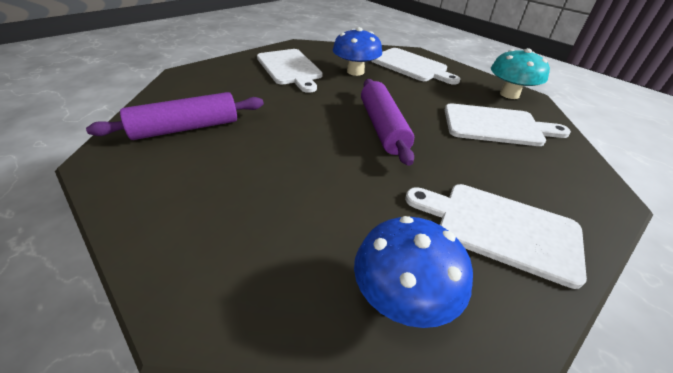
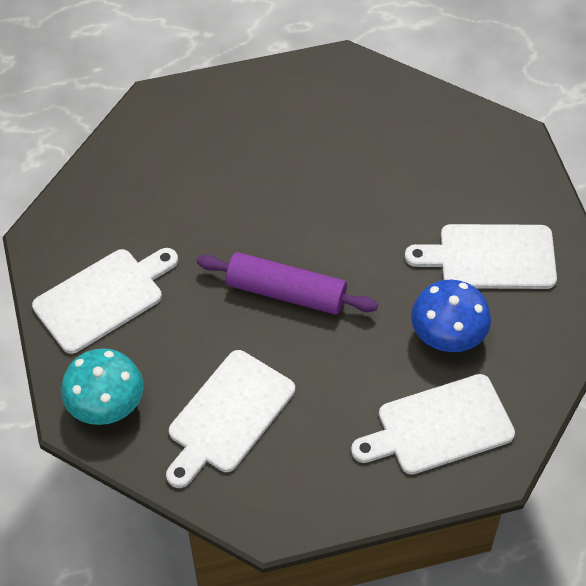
camera: 120 degrees right, 15 degrees up
purple rolling pin [86,92,264,140] -> none
blue mushroom [354,216,473,328] -> none
turquoise mushroom [491,48,550,99] -> turquoise mushroom moved to [61,348,143,425]

